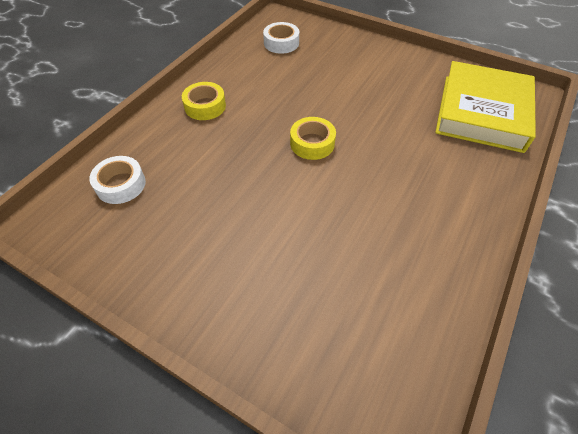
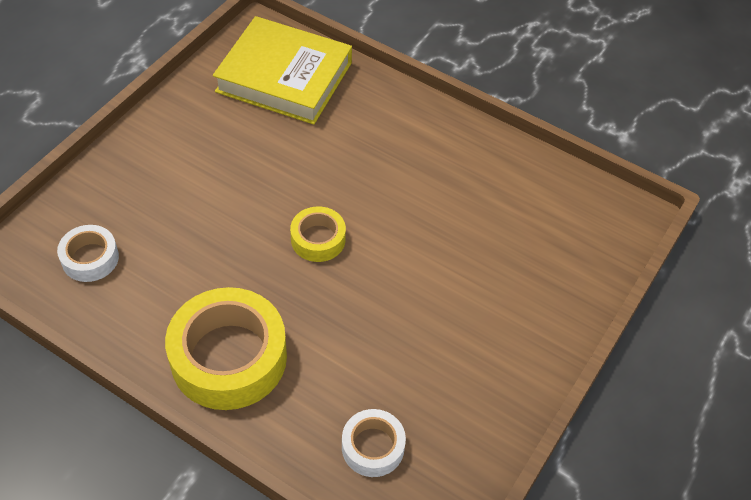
camera: 90 degrees left, 0 degrees up
yellow tape [182,82,226,120] -> yellow tape [165,287,287,410], size x1.94

